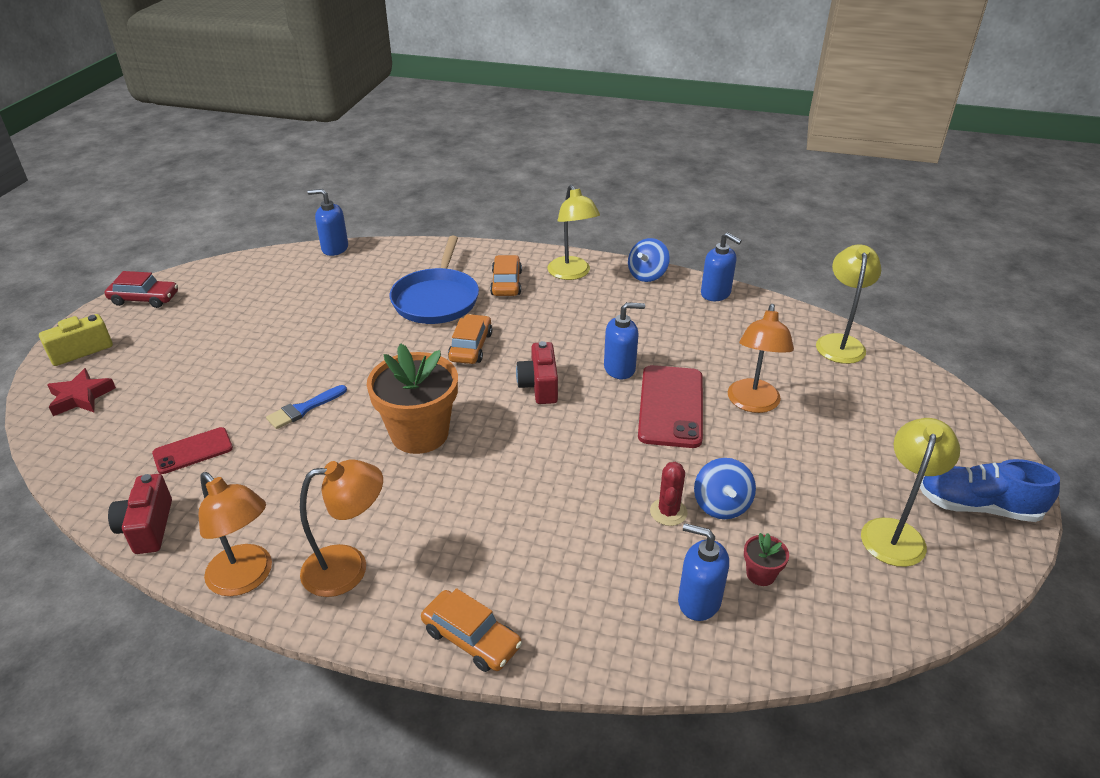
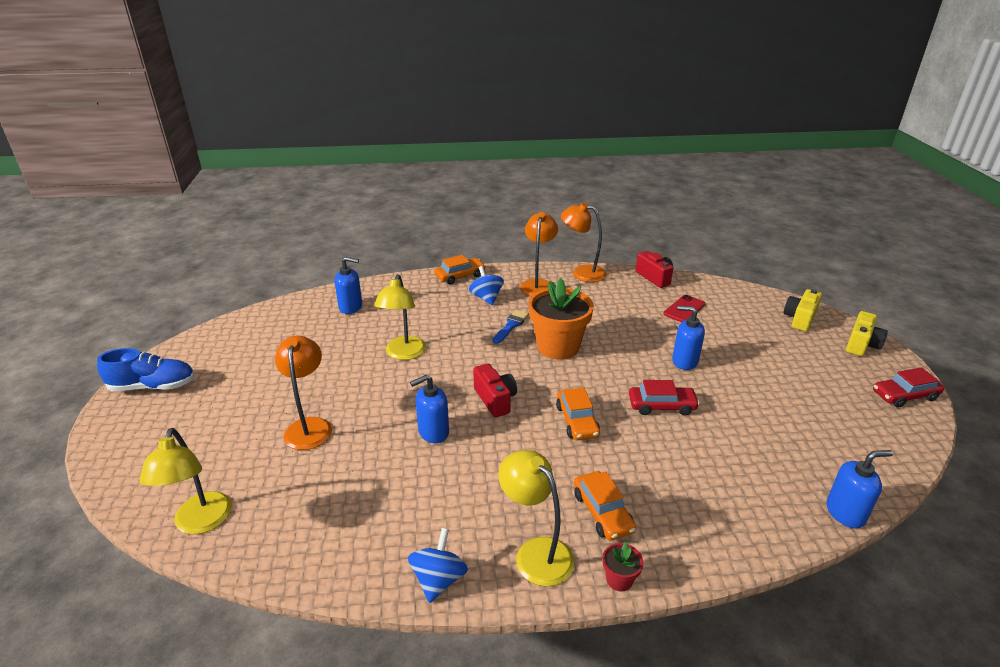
camera: 160 degrees right, 5 degrees down
red star [47,368,116,416] -> yellow camera [784,289,822,331]
blue brush [266,385,347,429] -> blue brush moved to [493,310,529,344]
orange lamp [300,459,383,597] -> orange lamp turned 135 degrees clockwise [520,212,558,297]
blue pan [390,236,479,324] -> none
orange car [421,588,522,672] -> orange car turned 135 degrees clockwise [434,255,486,284]
red phone [638,365,703,448] -> none
red cactus [650,462,688,526] -> none
blue spinning top [694,458,756,519] -> blue spinning top moved to [469,266,504,305]
blue soap dispenser [701,232,742,301] -> blue soap dispenser moved to [672,306,705,370]
red flower pot [744,533,789,586] -> red flower pot moved to [602,542,643,591]
yellow lamp [861,418,960,567] -> yellow lamp moved to [374,274,426,360]
none -> red car [629,380,700,416]

